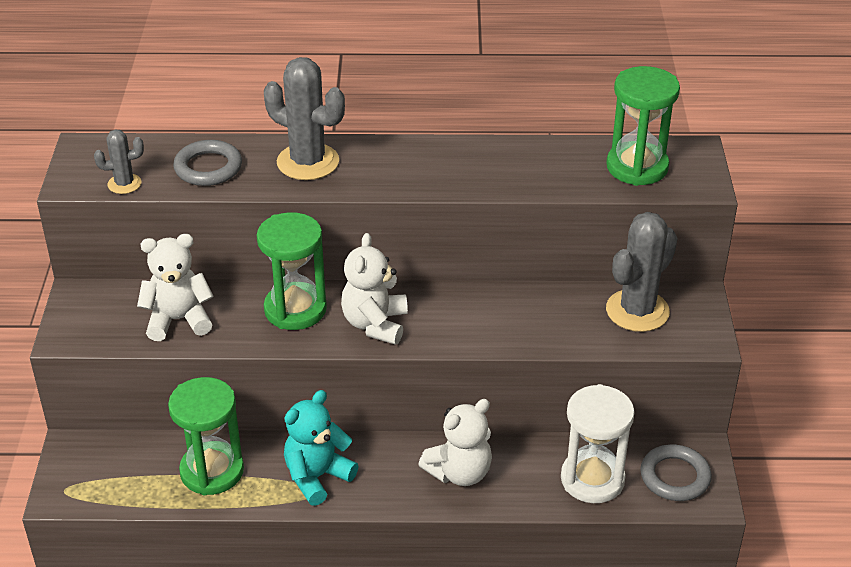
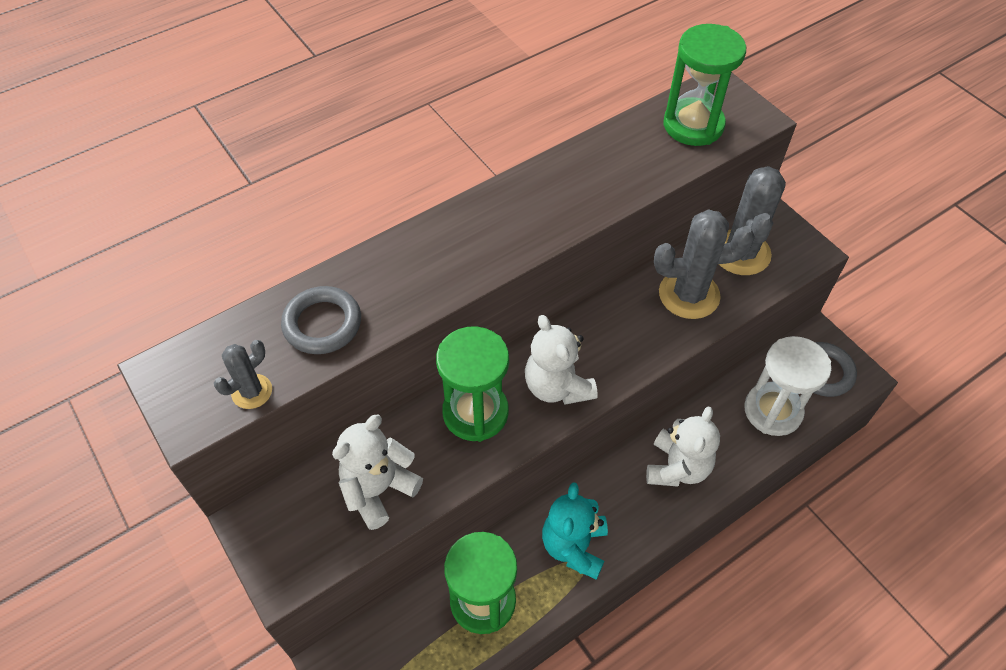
camera: 35 degrees left, 15 degrees up
grey cactus [264,57,345,180] -> grey cactus moved to [654,209,755,319]

